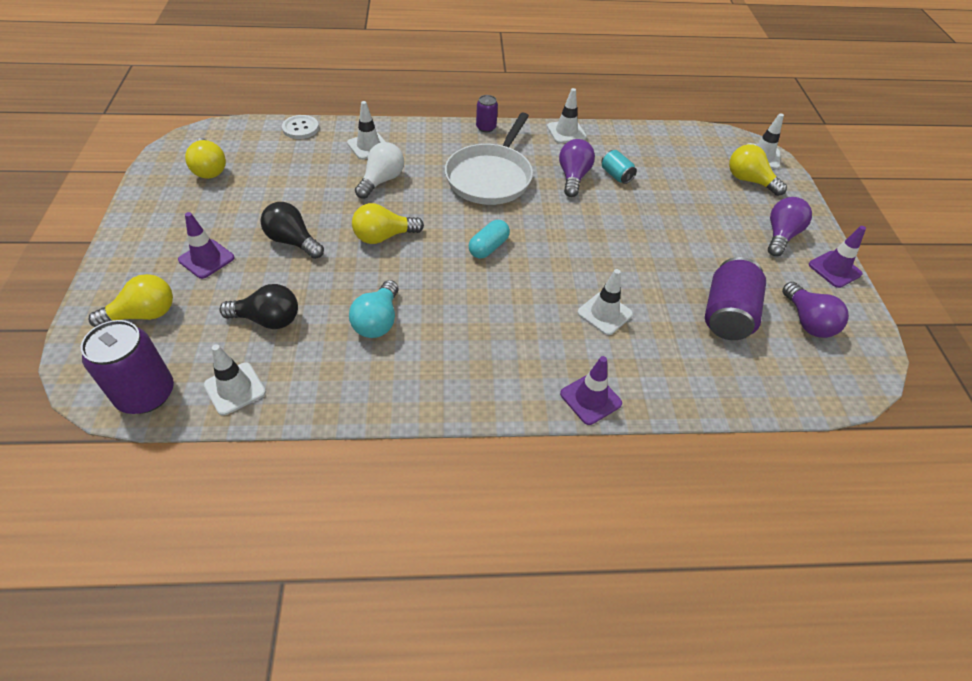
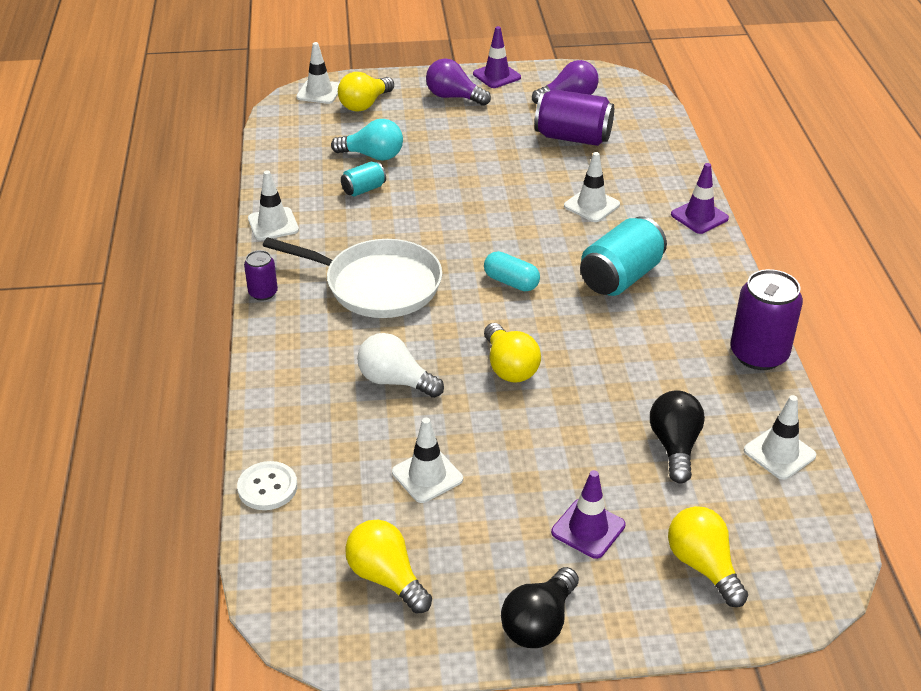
camera: 90 degrees left, 10 degrees down
purple can [81,320,174,414] -> purple can moved to [730,269,803,370]
yellow light bulb [185,138,226,179] -> yellow light bulb turned 105 degrees counterclockwise [345,520,432,613]
black light bulb [261,202,324,259] -> black light bulb moved to [501,567,579,648]
white traffic cone [347,101,386,160] -> white traffic cone moved to [392,418,463,503]
turquoise light bulb [349,280,399,338] -> turquoise light bulb moved to [331,119,403,160]
purple light bulb [559,139,595,197] -> none
none -> turquoise can [580,216,667,296]

